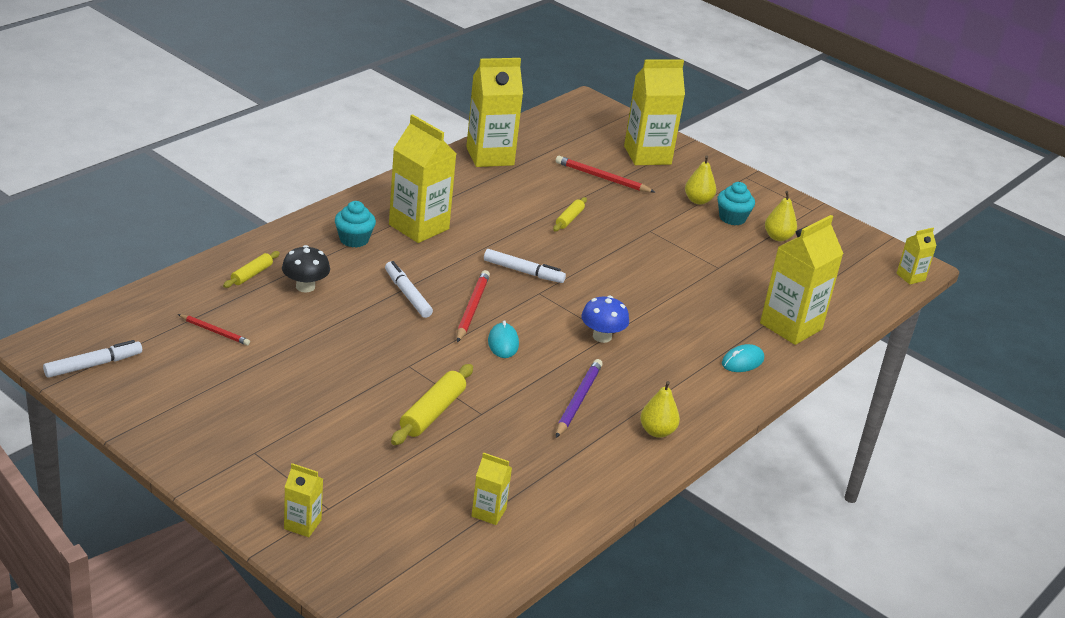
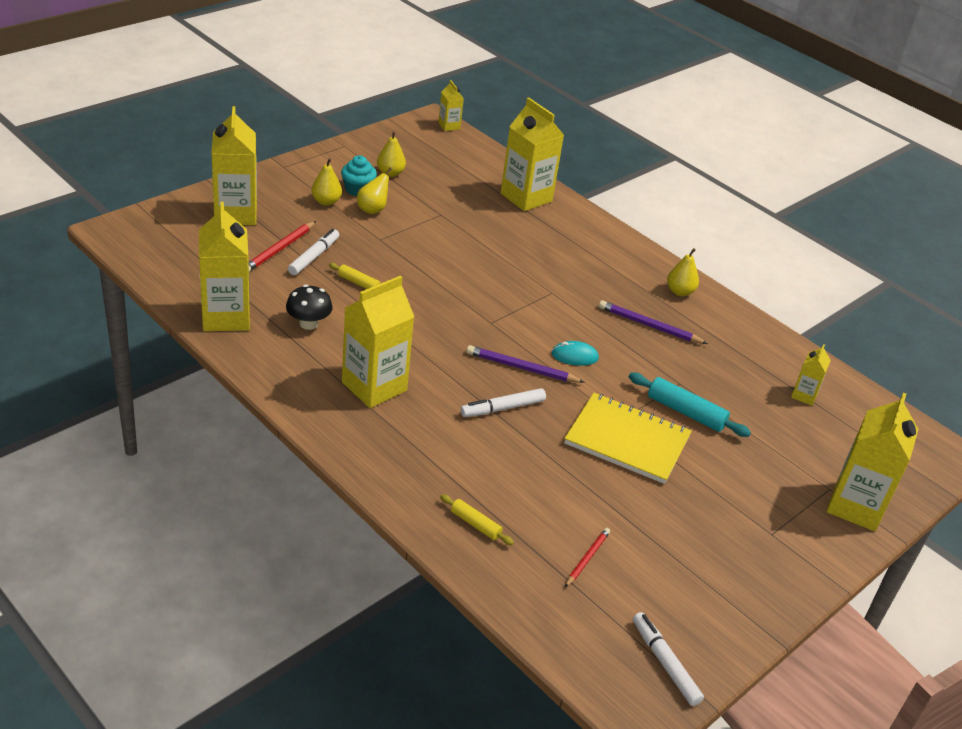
camera: 85 degrees left, 5 degrees up
black mushroom [282,245,330,293] -> black mushroom moved to [286,285,333,330]
yellow carton [284,463,323,537] -> yellow carton [827,393,919,531], size x2.04
turquoise cupcake [335,201,376,248] -> none
yellow rolling pin [391,364,473,445] -> turquoise rolling pin [629,373,751,437]
red pencil [457,270,490,343] -> purple pencil [466,345,584,383]
white marker [484,249,566,283] -> white marker moved to [288,229,339,275]
blue mushroom [581,296,629,343] -> none
turquoise mouse [722,344,764,372] -> none
none -> yellow pear [357,168,392,214]
none -> yellow notebook [564,393,692,484]

